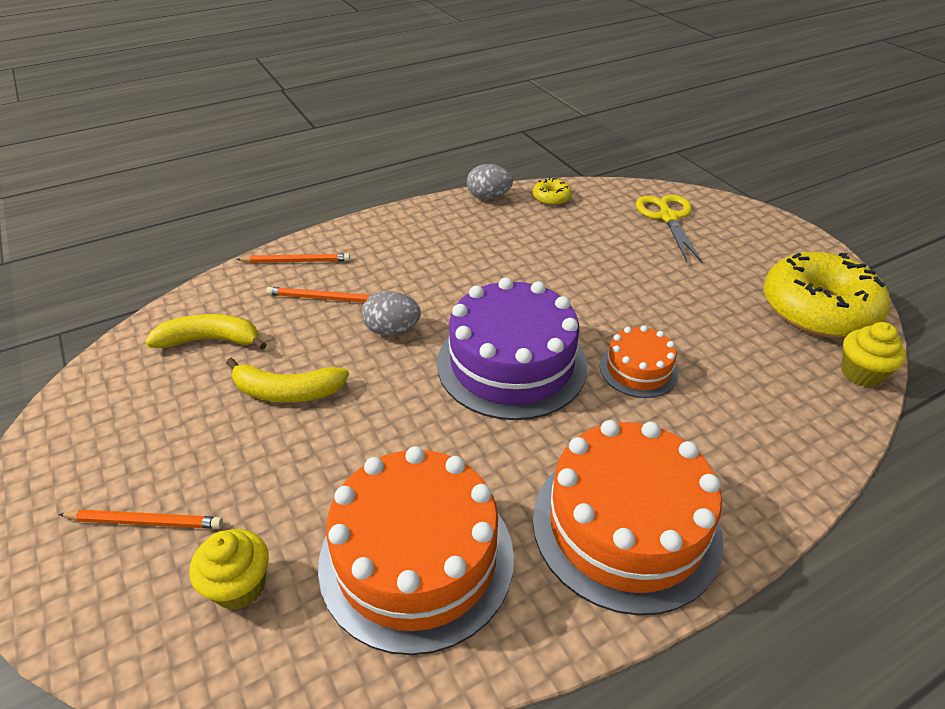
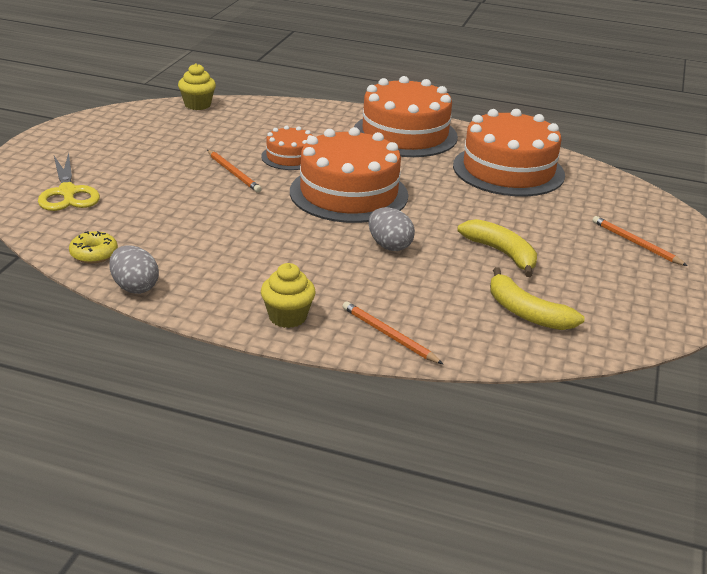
camera: 135 degrees left, 10 degrees down
yellow cupcake [190,529,269,610] -> yellow cupcake moved to [261,263,316,328]
orange pencil [266,287,371,303] -> orange pencil moved to [207,150,262,193]
purple cake [437,277,587,420] -> orange cake [290,127,408,223]
yellow scissors [636,195,703,264] -> yellow scissors turned 60 degrees counterclockwise [38,153,100,211]
yellow donut [764,252,890,338] -> none

